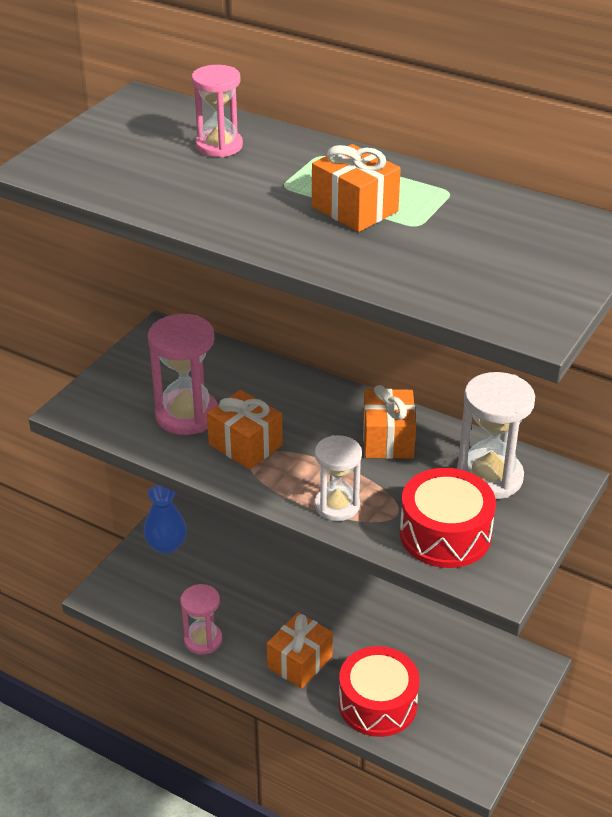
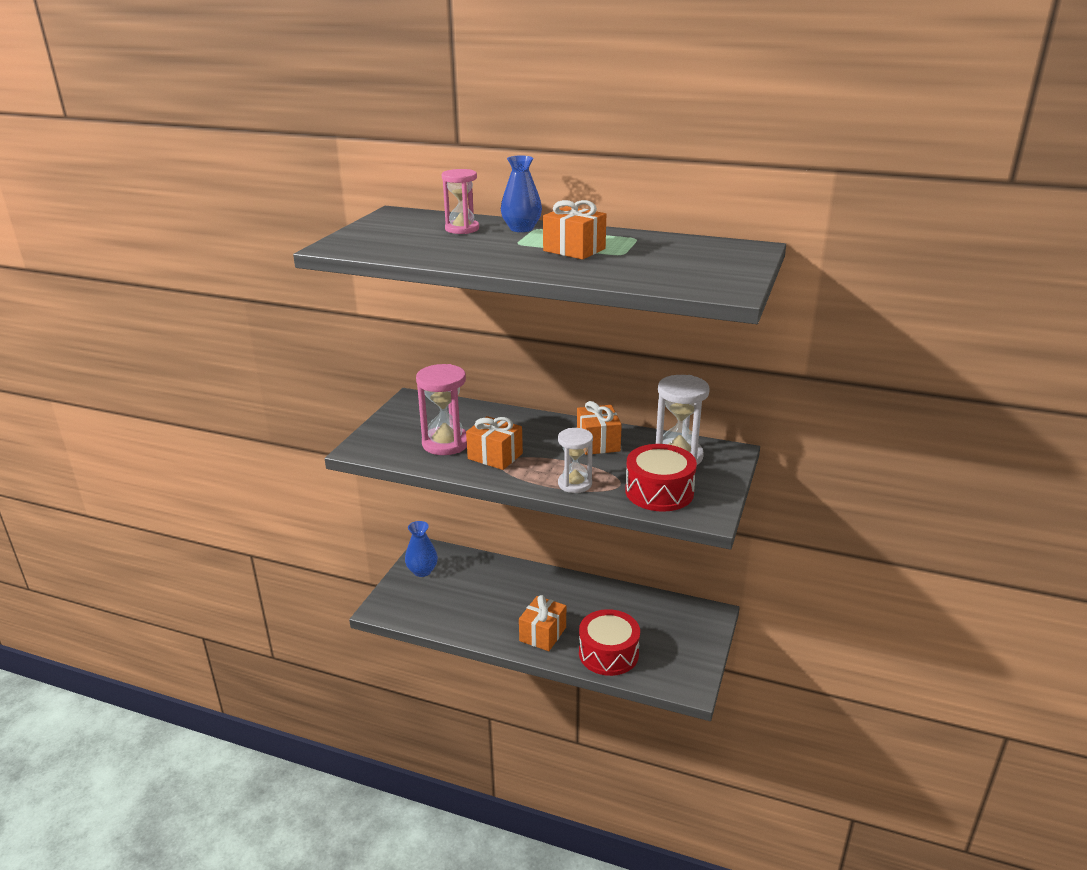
camera: 10 degrees left, 10 degrees down
pink hourglass [180,584,222,655] -> none
none -> blue vase [501,155,542,232]

